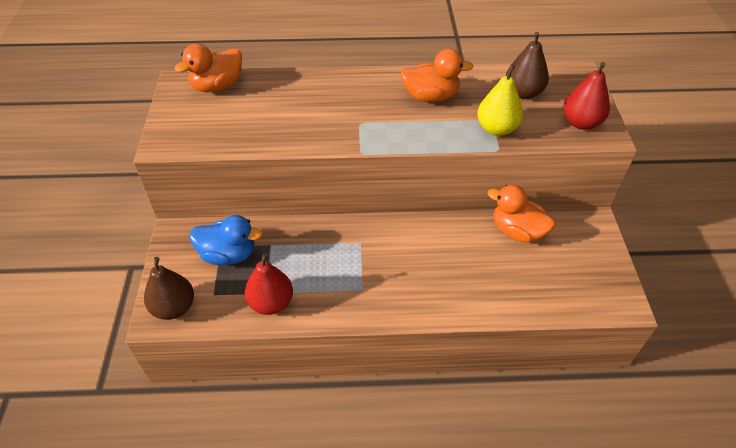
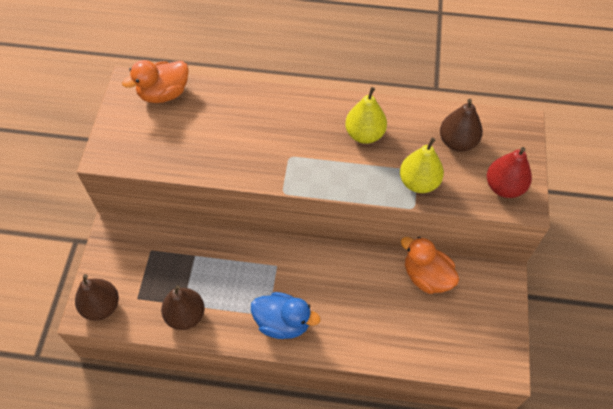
camera: 10 degrees right, 10 degrees up
blue duck [190,215,263,265] -> blue duck moved to [251,292,320,339]
red pear [245,253,293,315] -> brown pear [161,285,205,330]
orange duck [400,49,474,102] -> yellow pear [345,87,387,144]

